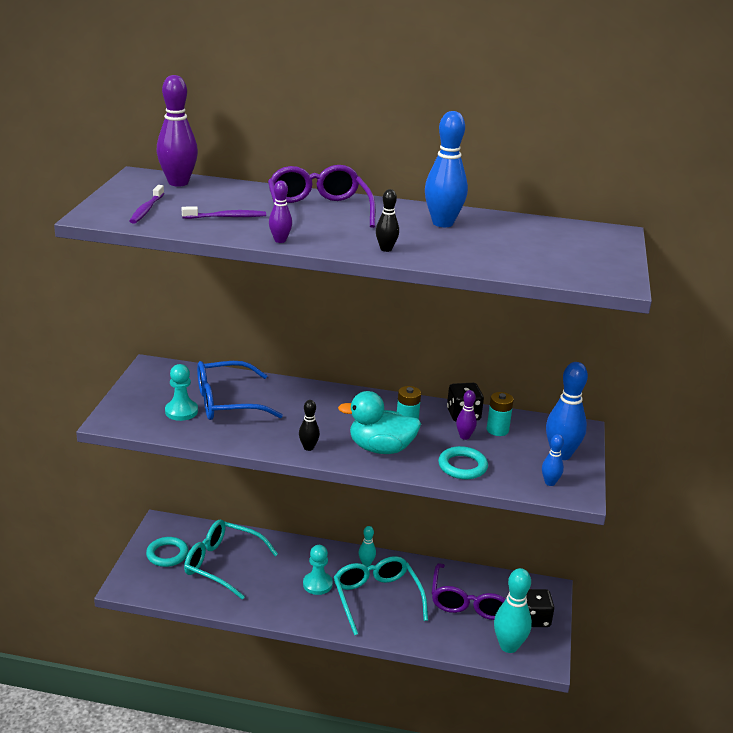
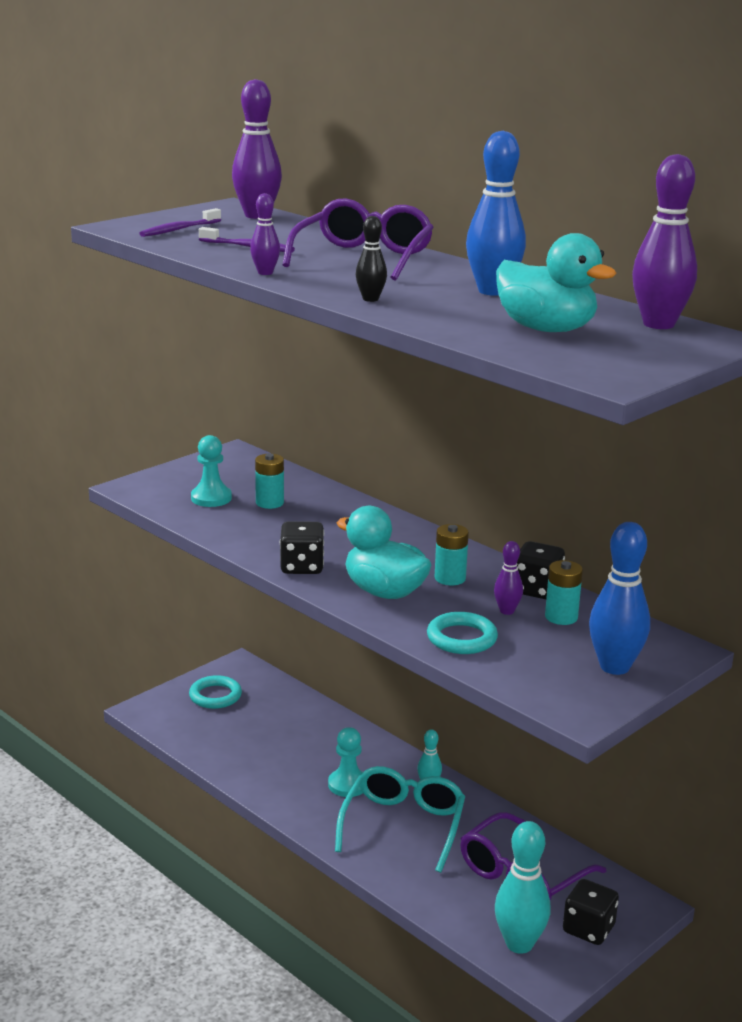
camera: 35 degrees right, 5 degrees down
turquoise glasses [184,520,278,600] -> none
blue glasses [197,361,283,420] -> turquoise battery [255,454,284,509]
black bowling pin [299,400,320,451] -> black dice [280,521,324,574]
blue bowling pin [542,434,564,486] -> none
none -> turquoise duck [496,233,616,332]
none -> purple bowling pin [632,154,697,329]

